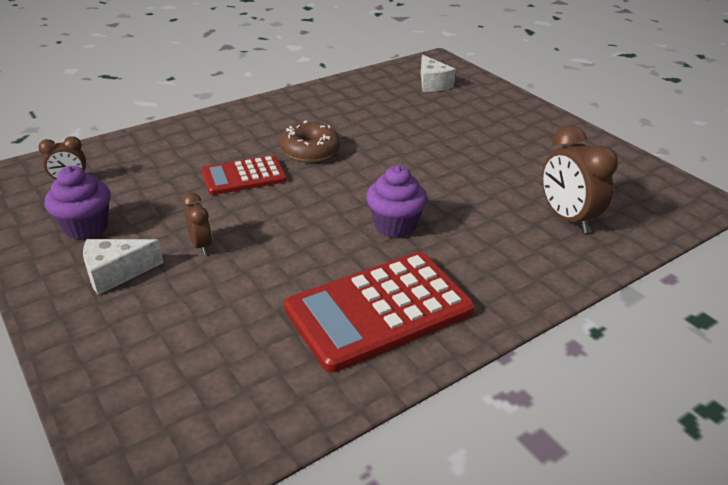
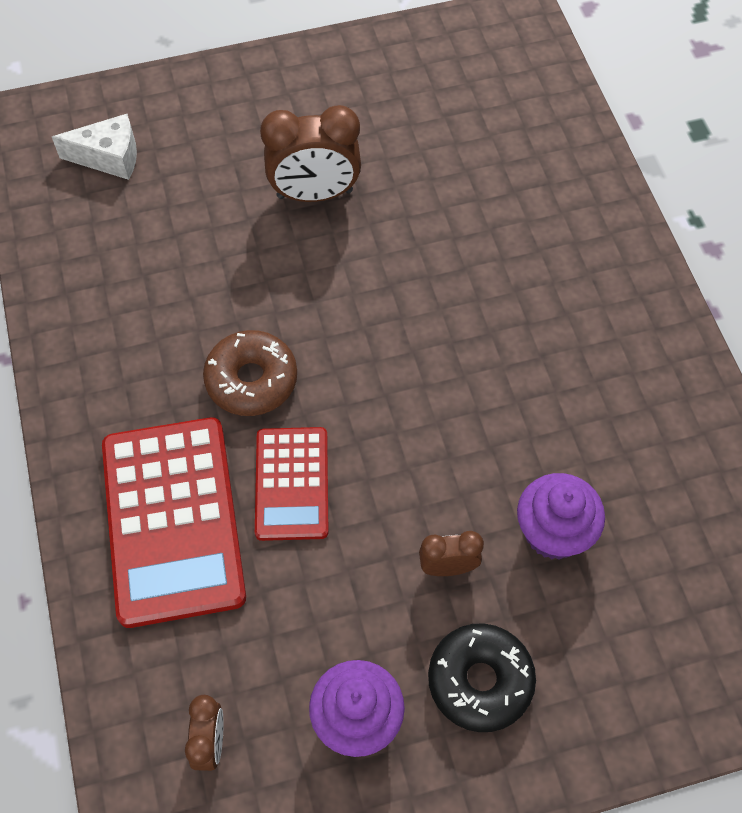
camera: 70 degrees left, 25 degrees up
white cheese [83,239,164,295] -> black donut [428,624,536,732]
red calculator [284,252,475,373] -> red calculator moved to [102,417,246,628]
purple cupcake [366,165,427,238] -> purple cupcake moved to [517,473,605,560]
brown clock [542,125,618,233] -> brown clock moved to [260,105,361,202]

